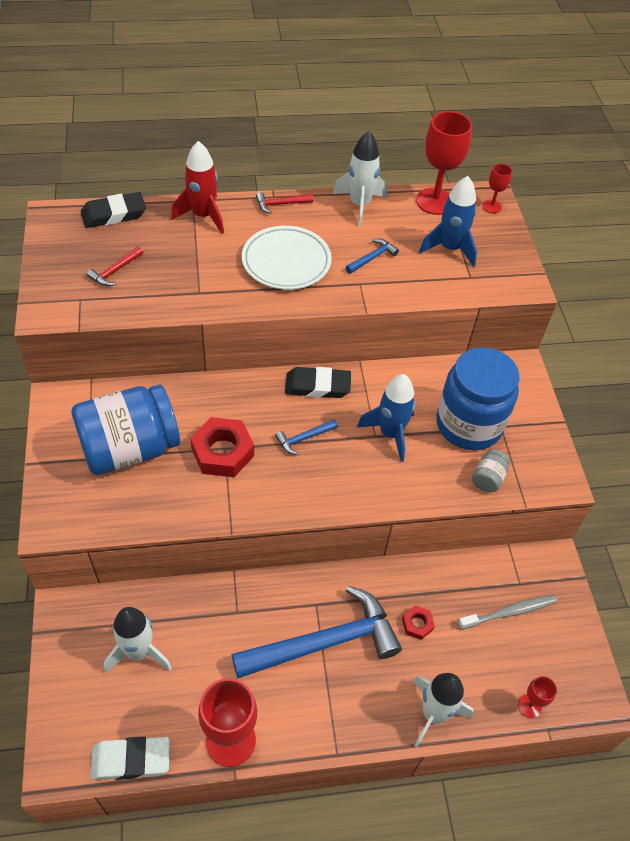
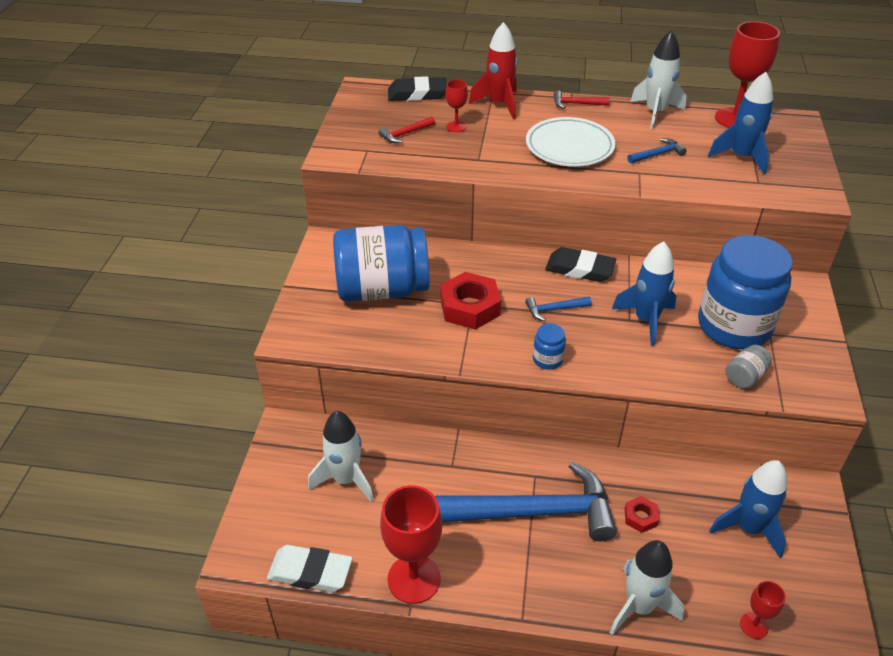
camera: 20 degrees right, 10 degrees down
grey toothbrush [458,595,557,630] -> blue rocket [709,460,787,558]
red goblet [482,164,512,213] -> red goblet moved to [446,79,468,132]
none -> blue jar [533,323,566,369]

